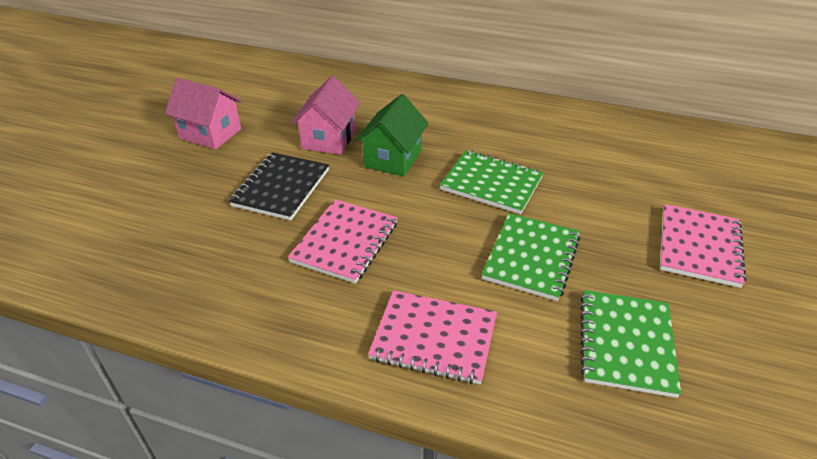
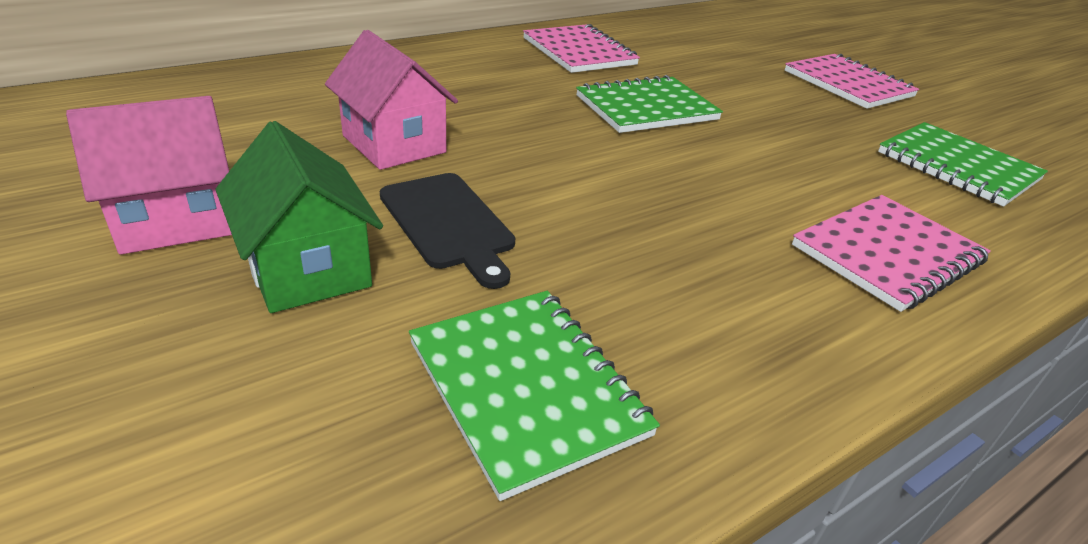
camera: 55 degrees left, 5 degrees down
black notebook [229,152,329,220] -> black cutting board [380,173,515,289]
pink notebook [288,199,397,284] -> pink notebook moved to [523,24,640,73]
green house [355,94,429,177] -> green house moved to [215,121,383,313]
green notebook [481,213,580,301] -> green notebook moved to [409,291,660,501]

